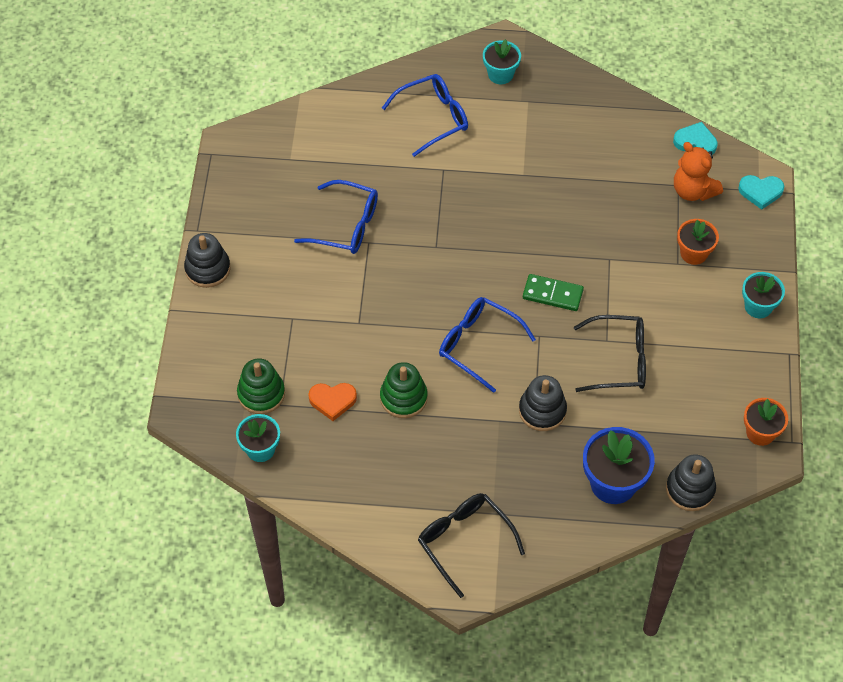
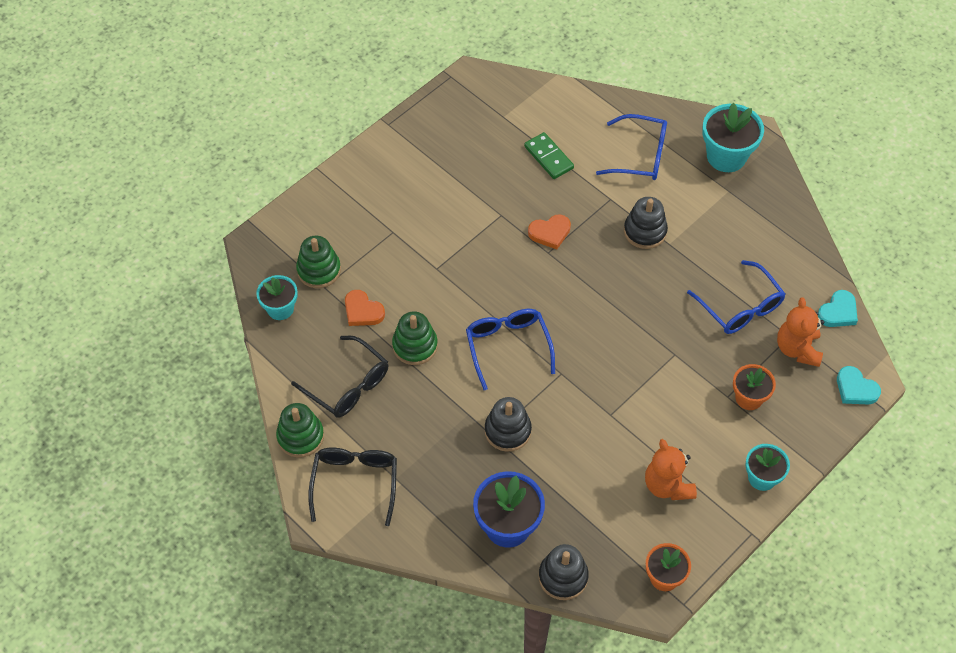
camera: 40 degrees right, 0 degrees up
black stacking toy [184,233,230,288] -> black stacking toy moved to [624,197,668,249]
blue glasses [294,180,378,254] -> blue glasses moved to [687,260,785,334]
turquoise flower pot [483,39,521,84] -> turquoise flower pot [702,103,764,172], size x1.59
green domino [523,274,584,311] -> green domino moved to [524,132,574,179]
black glasses [574,315,646,392] -> black glasses moved to [291,336,388,418]
turquoise heart [673,122,718,155] -> turquoise heart turned 75 degrees clockwise [818,290,858,327]
none -> green stacking toy [276,403,324,458]
none -> orange heart [528,215,571,249]
none -> orange teddy bear [645,439,697,500]

